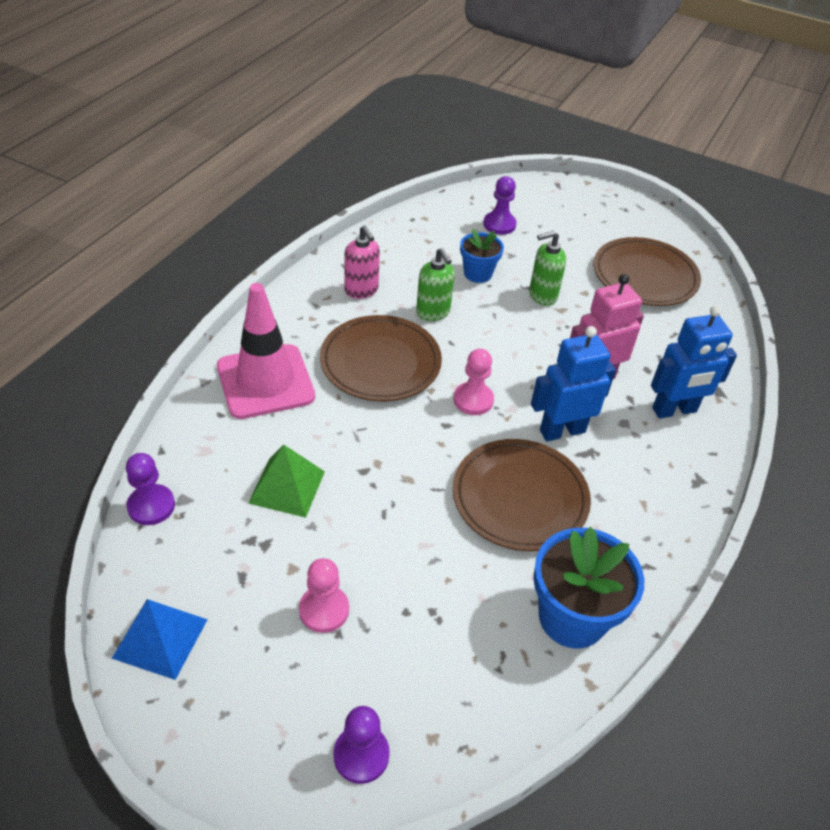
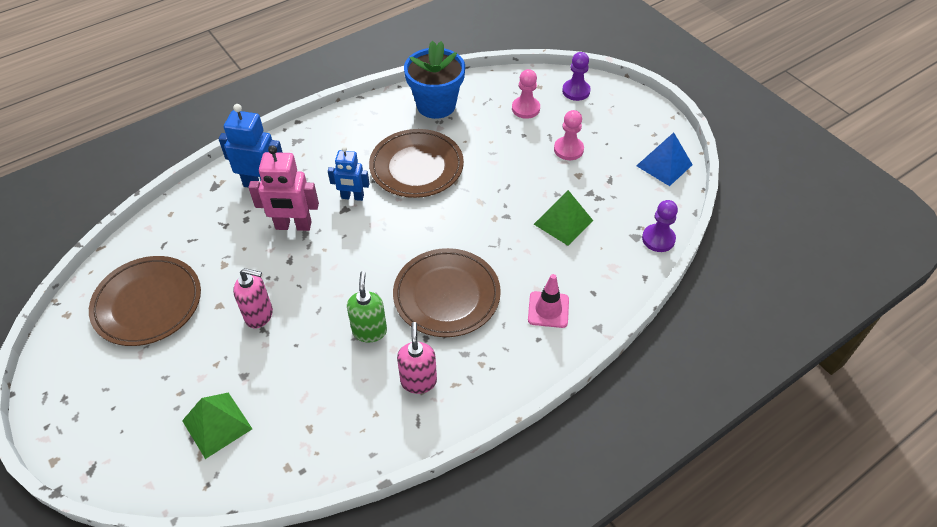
camera: 150 degrees left, 5 degrees up
pink traffic cone [217,283,315,419] -> pink traffic cone [528,274,569,328], size x0.54
pink pawn [454,349,494,415] -> pink pawn moved to [512,69,540,119]
blue flower pot [460,229,504,283] -> none
purple pawn [483,176,517,235] -> green pyramid [182,393,252,459]
green soap dispenser [529,231,566,306] -> pink soap dispenser [233,268,273,328]
blue robot [531,326,616,441] -> blue robot [328,147,369,201], size x0.65

